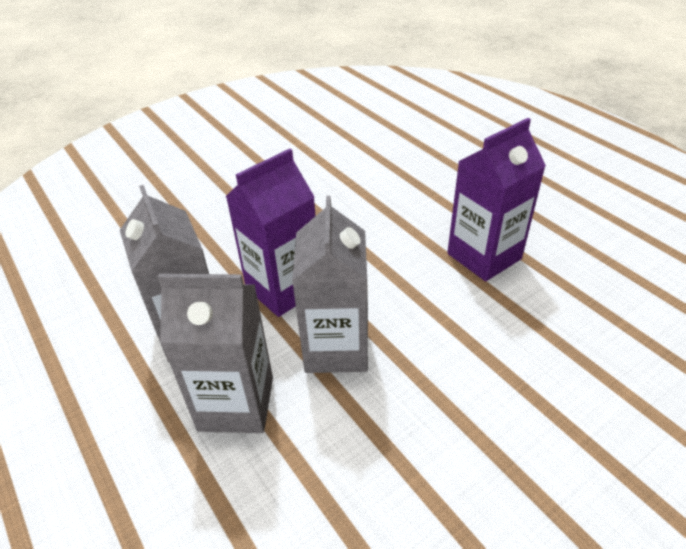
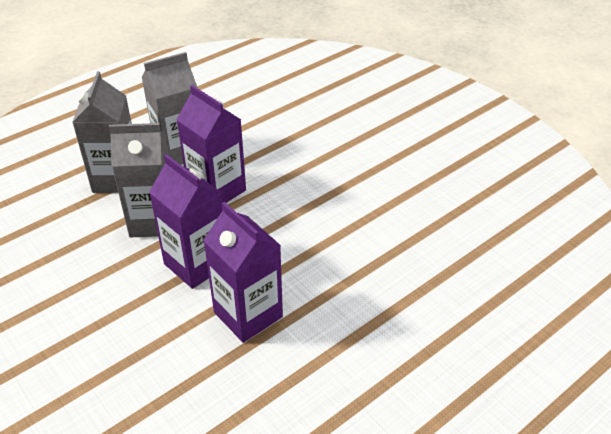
camera: 85 degrees right, 0 degrees up
none -> purple carton [149,154,222,289]

